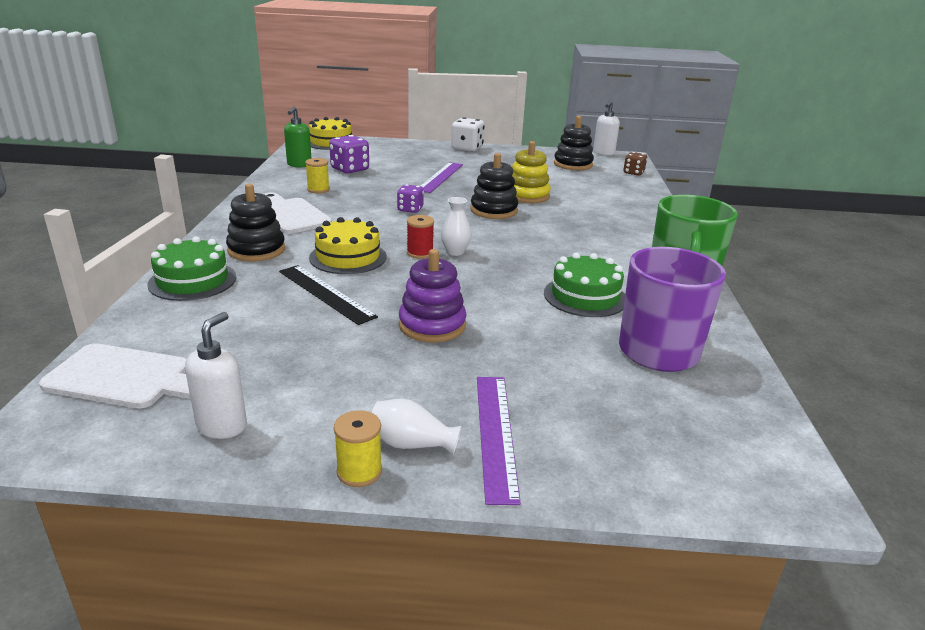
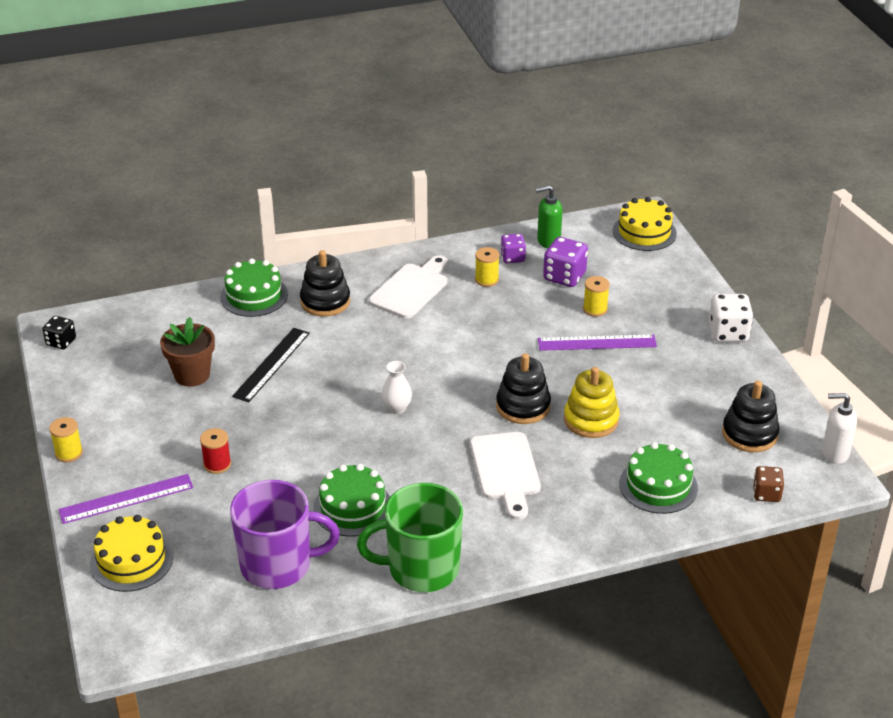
camera: 70 degrees right, 10 degrees up
white cutting board [39,343,191,408] -> white cutting board moved to [470,432,541,520]
white soap dispenser [185,312,247,439] -> none
yellow cake [309,217,387,274] -> yellow cake moved to [90,515,173,592]
white vase [371,399,462,456] -> none
purple dice [397,184,424,213] -> purple dice moved to [500,234,526,263]
purple stacking toy [399,249,467,343] -> none
red spool [407,215,434,259] -> red spool moved to [200,428,231,474]
none -> black dice [42,316,76,349]
none -> brown flower pot [160,317,215,387]
none -> yellow spool [583,276,610,317]
none -> green cake [620,442,698,514]

